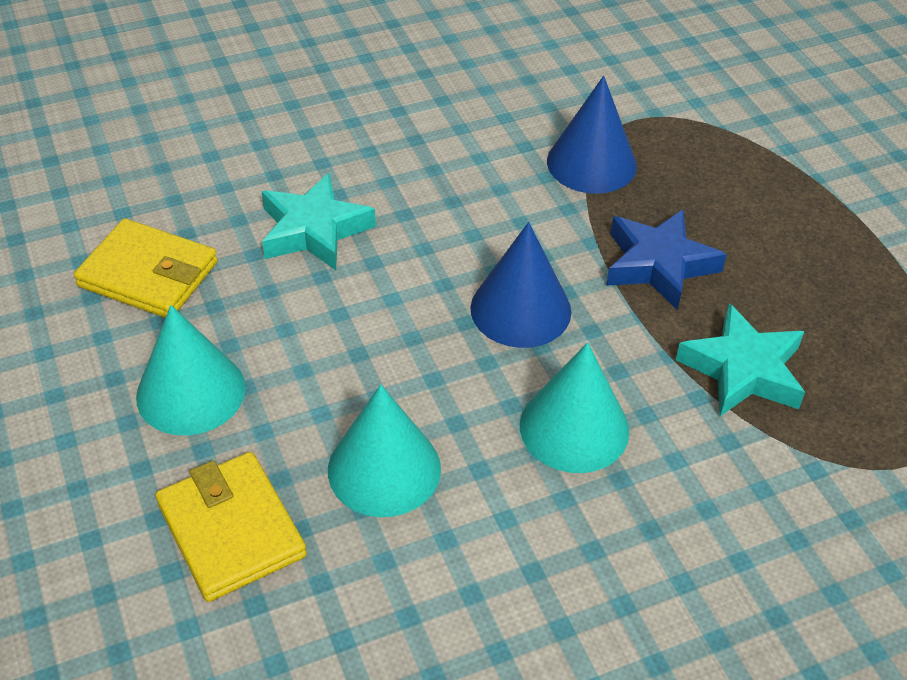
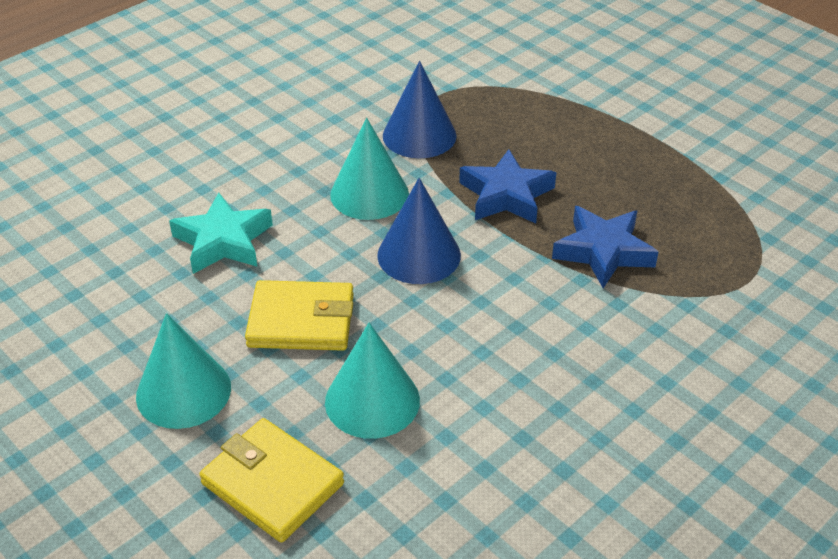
camera: 20 degrees left, 5 degrees down
yellow wallet [74,218,218,318] -> yellow wallet moved to [245,280,354,351]
turquoise cone [520,342,629,473] -> turquoise cone moved to [330,118,409,220]
turquoise star [675,303,805,417] -> blue star [552,206,658,289]

